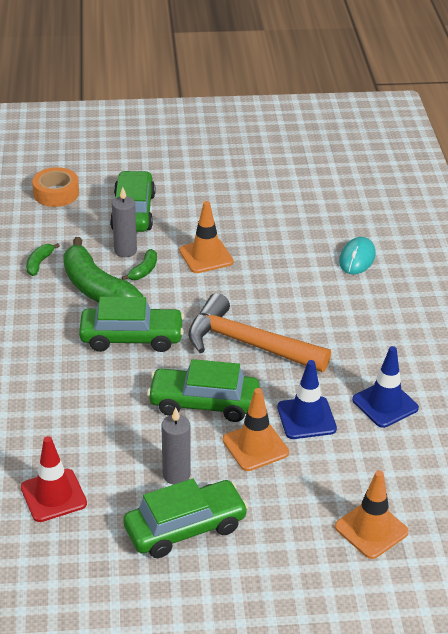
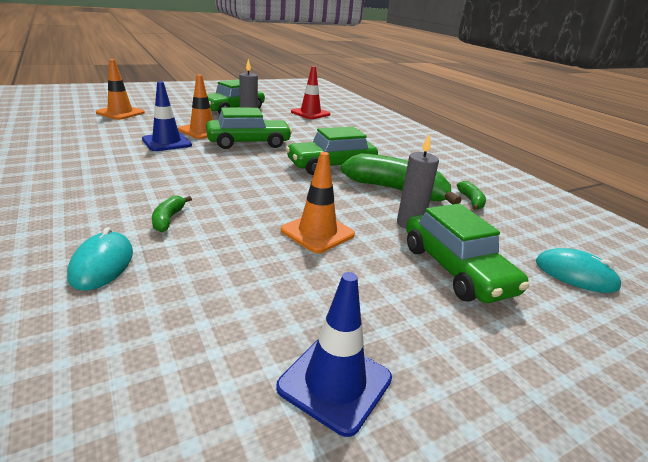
camera: 155 degrees right, 10 degrees down
orange tape [32,167,79,207] -> turquoise mouse [536,248,622,293]
green banana [122,249,157,280] -> green banana moved to [152,196,192,232]
orange hammer [188,293,331,372] -> none
blue traffic cone [352,346,419,428] -> blue traffic cone moved to [276,272,392,437]

